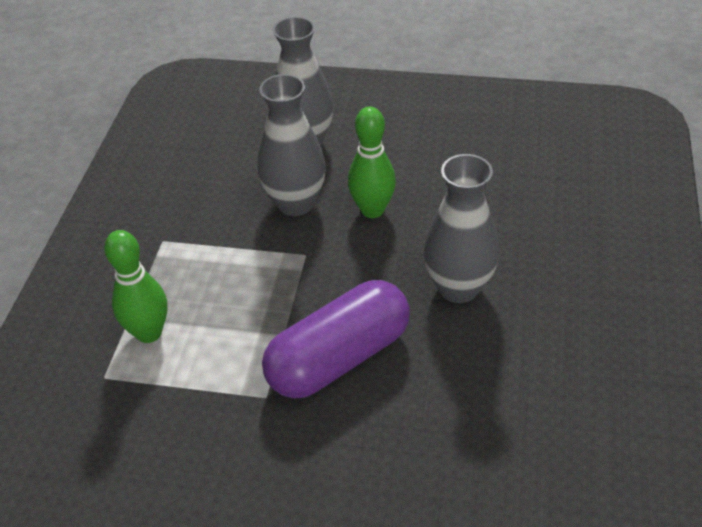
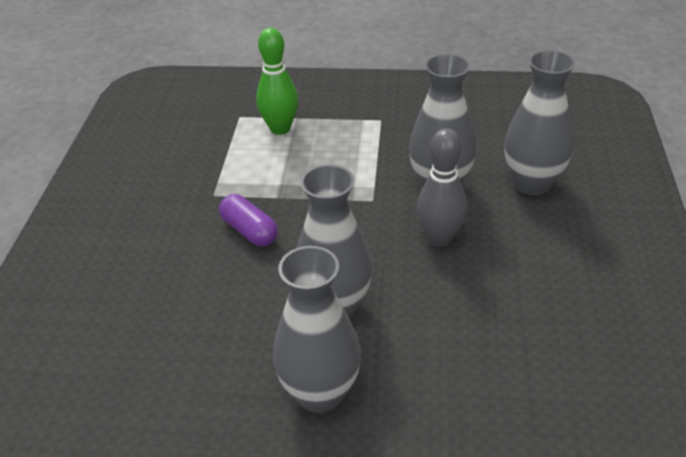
camera: 85 degrees right, 5 degrees down
purple capsule [262,280,410,398] -> purple capsule [219,194,278,247], size x0.53
green bowling pin [348,107,396,218] -> grey bowling pin [417,128,467,247]
none -> grey vase [273,246,361,413]

